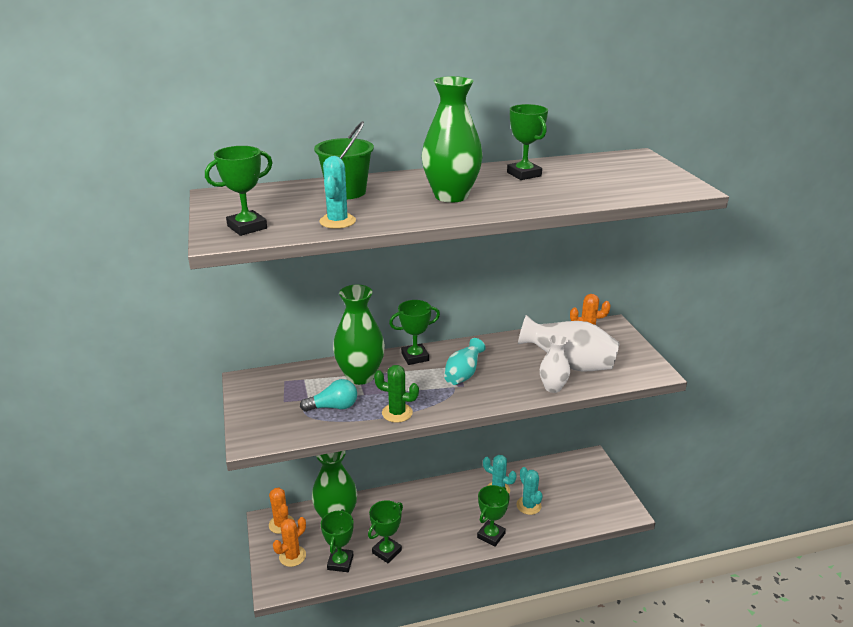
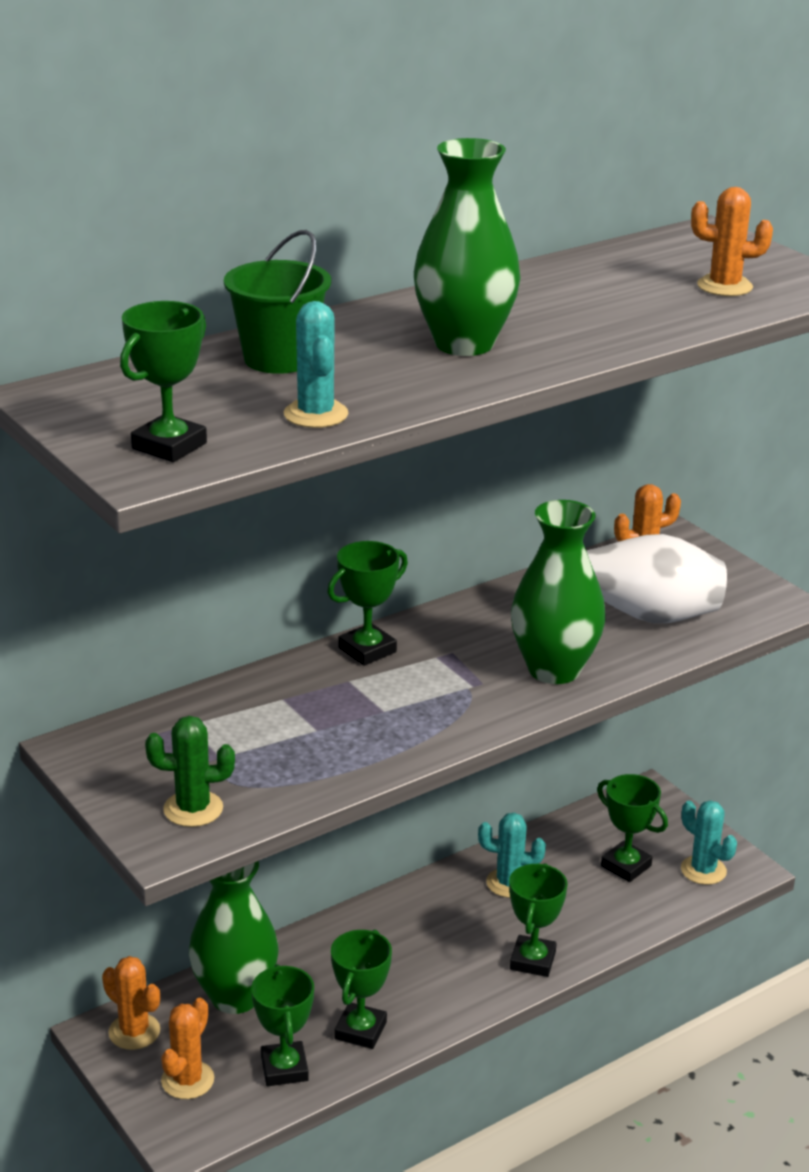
camera: 20 degrees left, 0 degrees up
turquoise light bulb [300,379,357,412] -> none
green vase [333,285,385,385] -> green vase moved to [511,500,606,684]
green cactus [374,365,419,423] -> green cactus moved to [145,716,235,827]
turquoise vase [444,338,485,385] -> none
green trophy [507,104,548,180] -> green trophy moved to [597,774,668,882]
turquoise cactus [517,467,543,515] -> turquoise cactus moved to [681,800,737,885]
white vase [540,335,570,393] -> none
none -> orange cactus [691,187,773,296]

